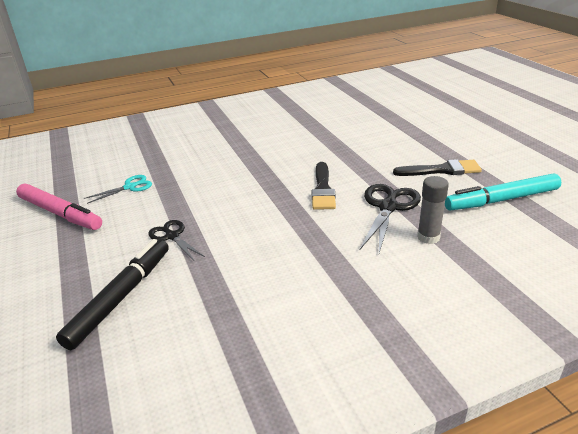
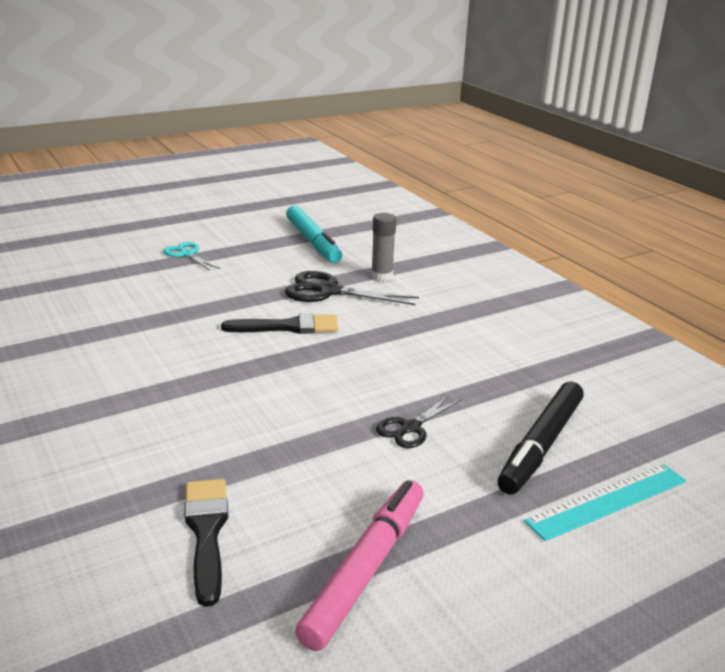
camera: 100 degrees left, 5 degrees down
black marker [56,239,169,350] -> black marker turned 75 degrees counterclockwise [497,381,584,495]
turquoise scissors [84,175,152,204] -> turquoise scissors moved to [163,242,220,271]
black brush [393,159,482,176] -> black brush moved to [184,479,228,607]
none -> turquoise ruler [524,464,686,541]

